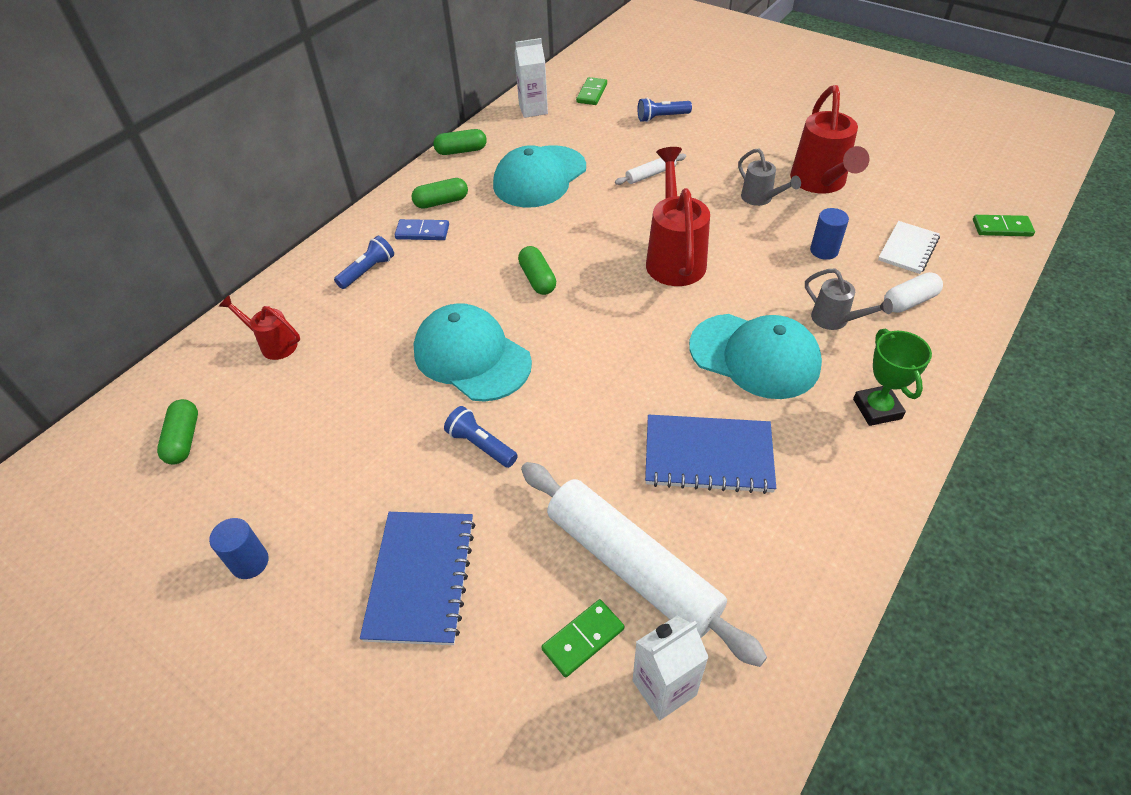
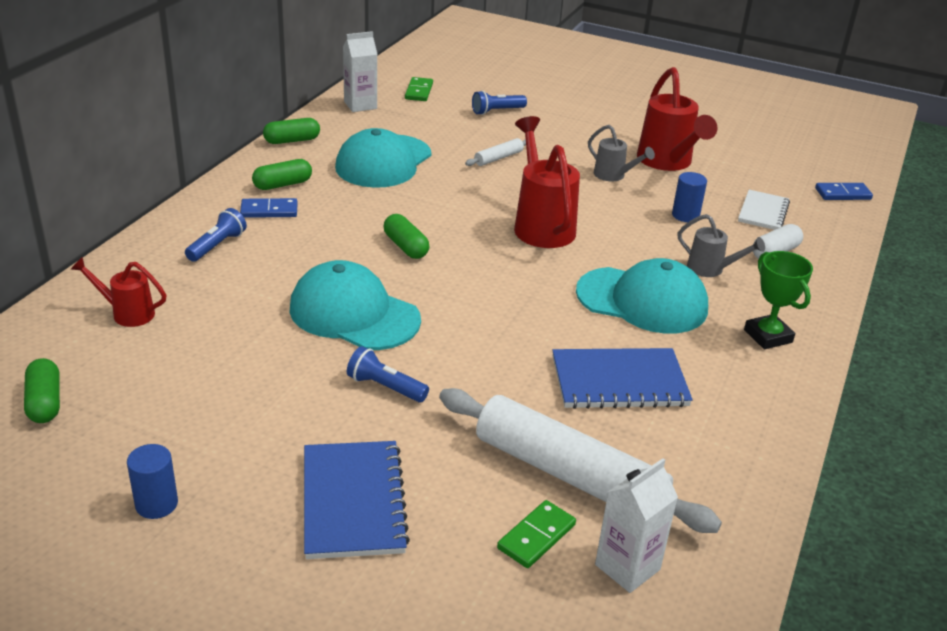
camera: 15 degrees left, 15 degrees down
green domino [973,215,1035,237] -> blue domino [815,183,873,200]

